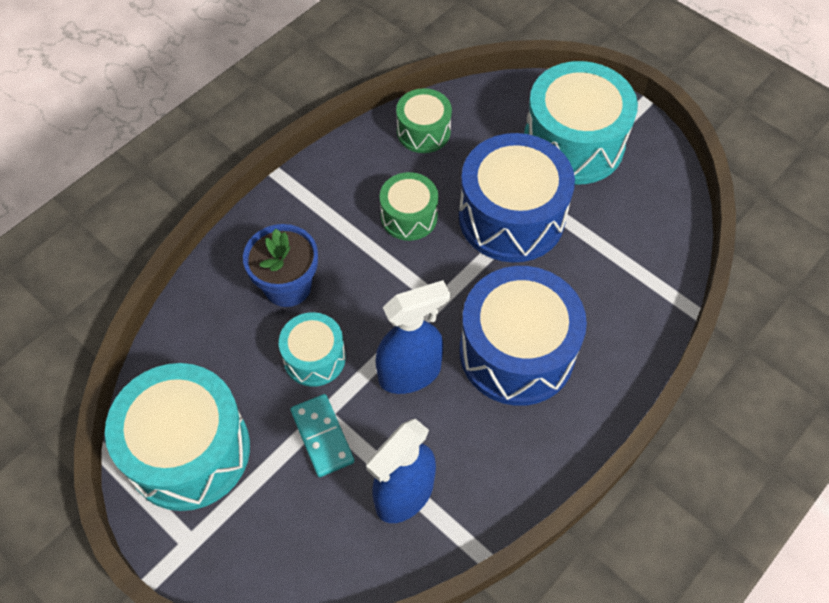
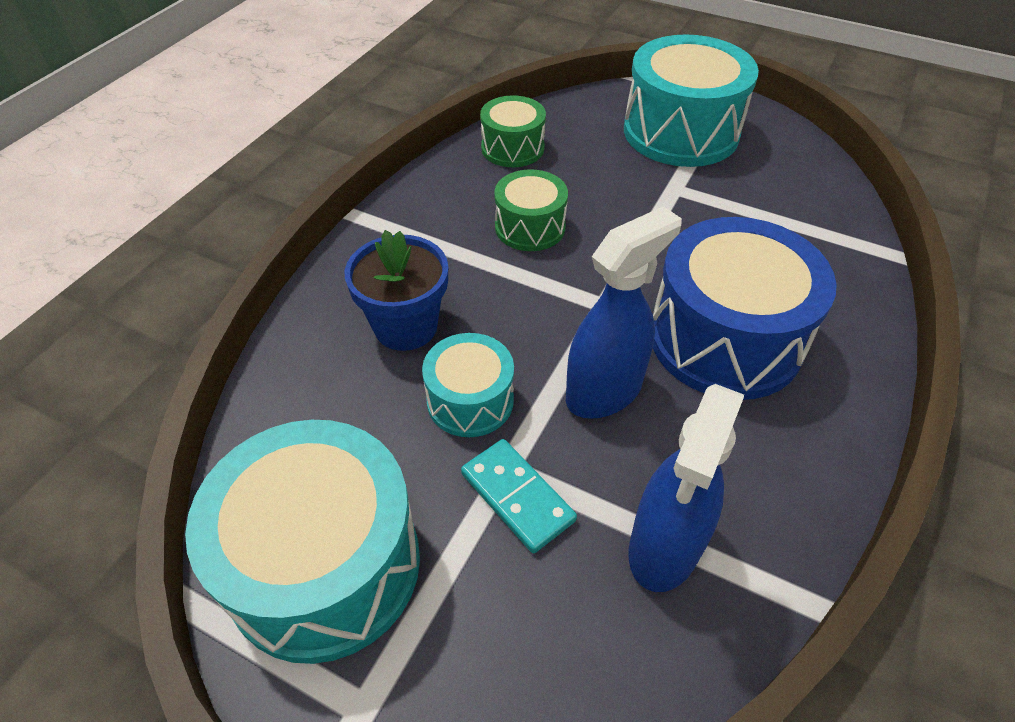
camera: 15 degrees left, 10 degrees down
blue drum [459,133,575,262] -> none

